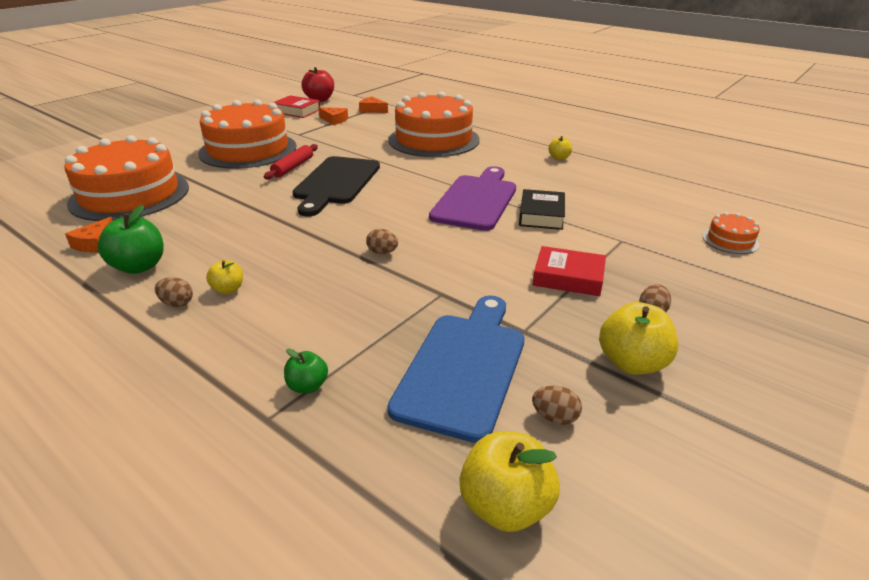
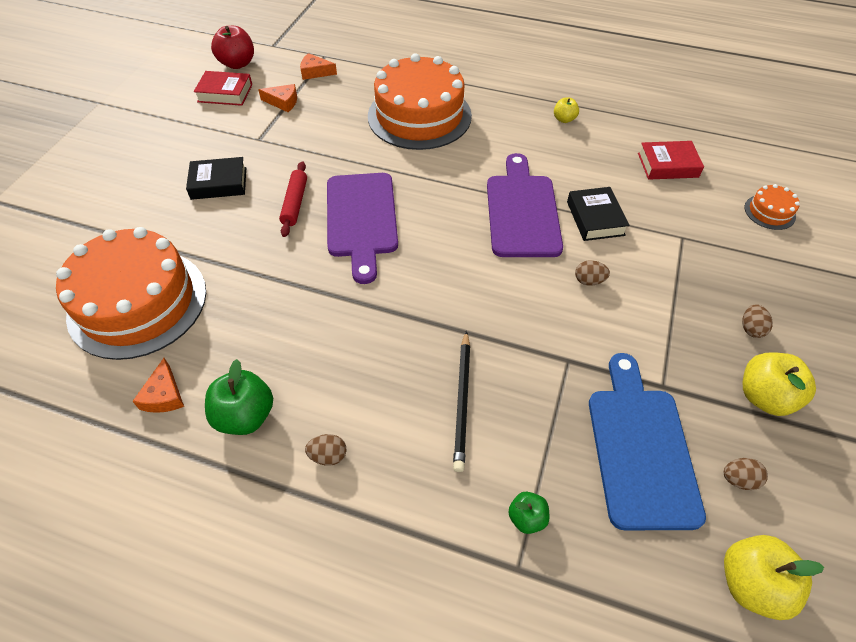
camera: 20 degrees left, 20 degrees up
orange cake [198,99,296,169] -> black book [186,157,246,200]
yellow apple [206,260,243,294] -> none
black cutting board [293,156,380,216] -> purple cutting board [327,173,398,284]
brown egg [366,229,398,254] -> brown egg moved to [575,260,610,286]
red book [533,246,606,296] -> red book moved to [638,141,704,180]
none -> black pencil [453,331,470,472]

